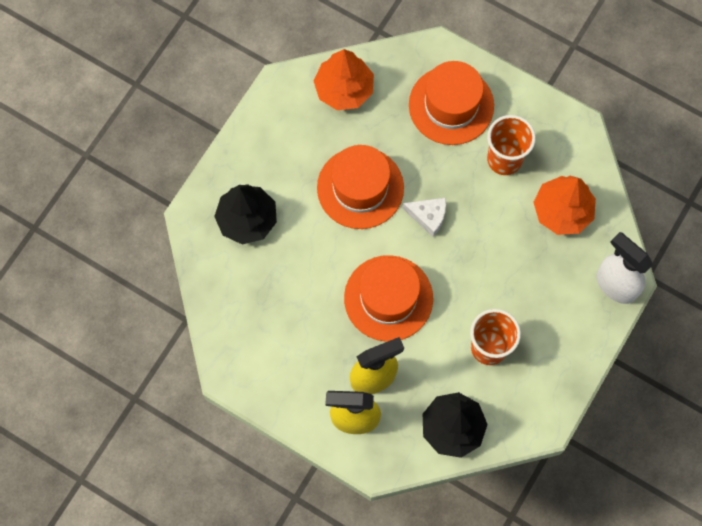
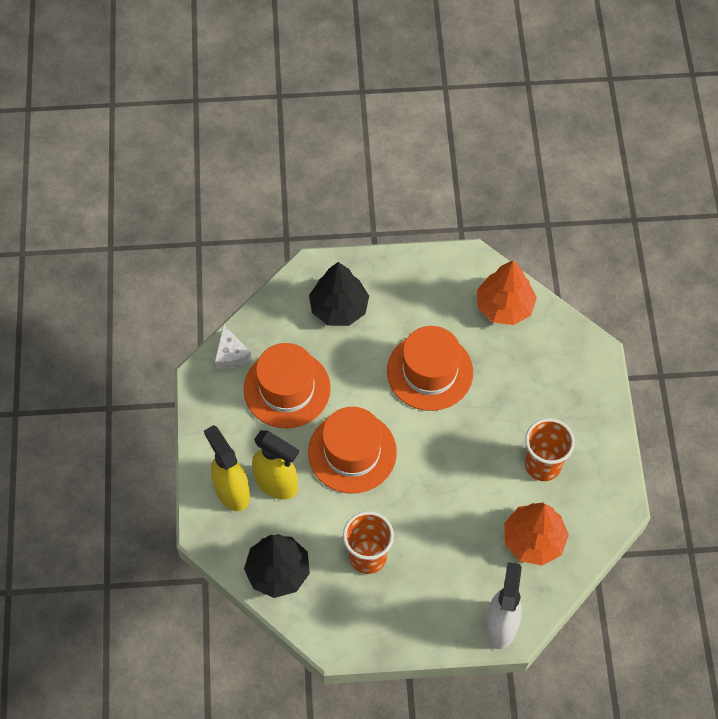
camera: 55 degrees right, 10 degrees down
white cheese [402,198,446,237] -> white cheese moved to [215,324,252,369]
orange hat [409,61,494,145] -> orange hat moved to [244,343,331,428]

